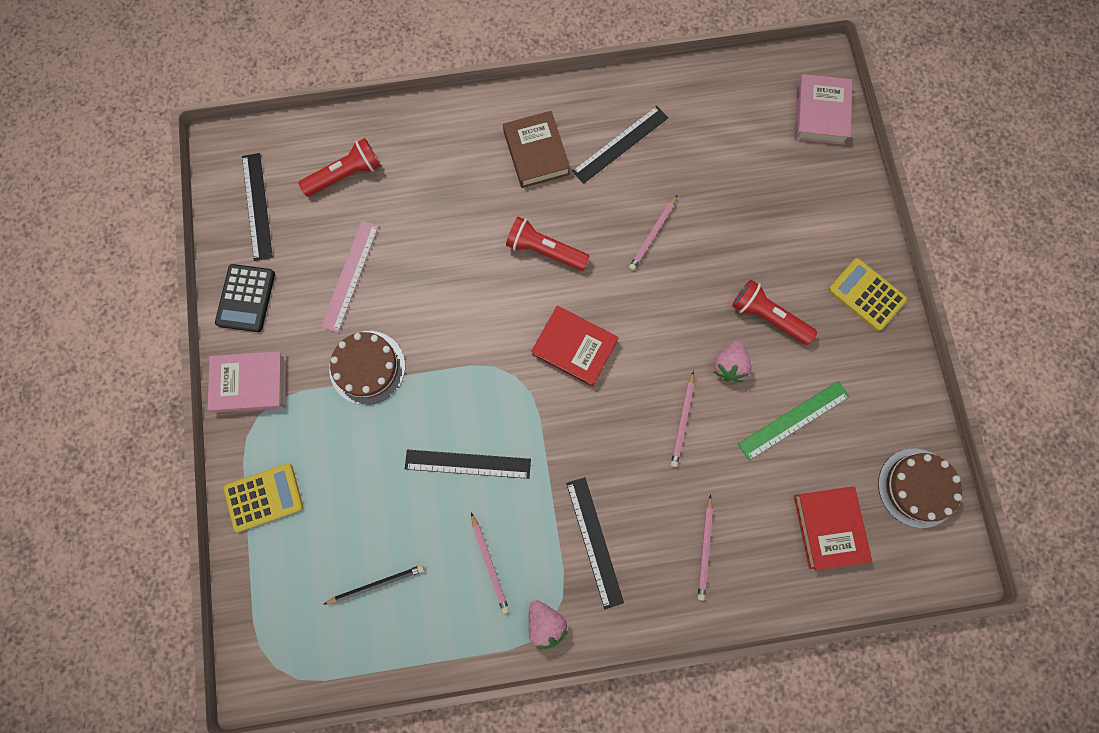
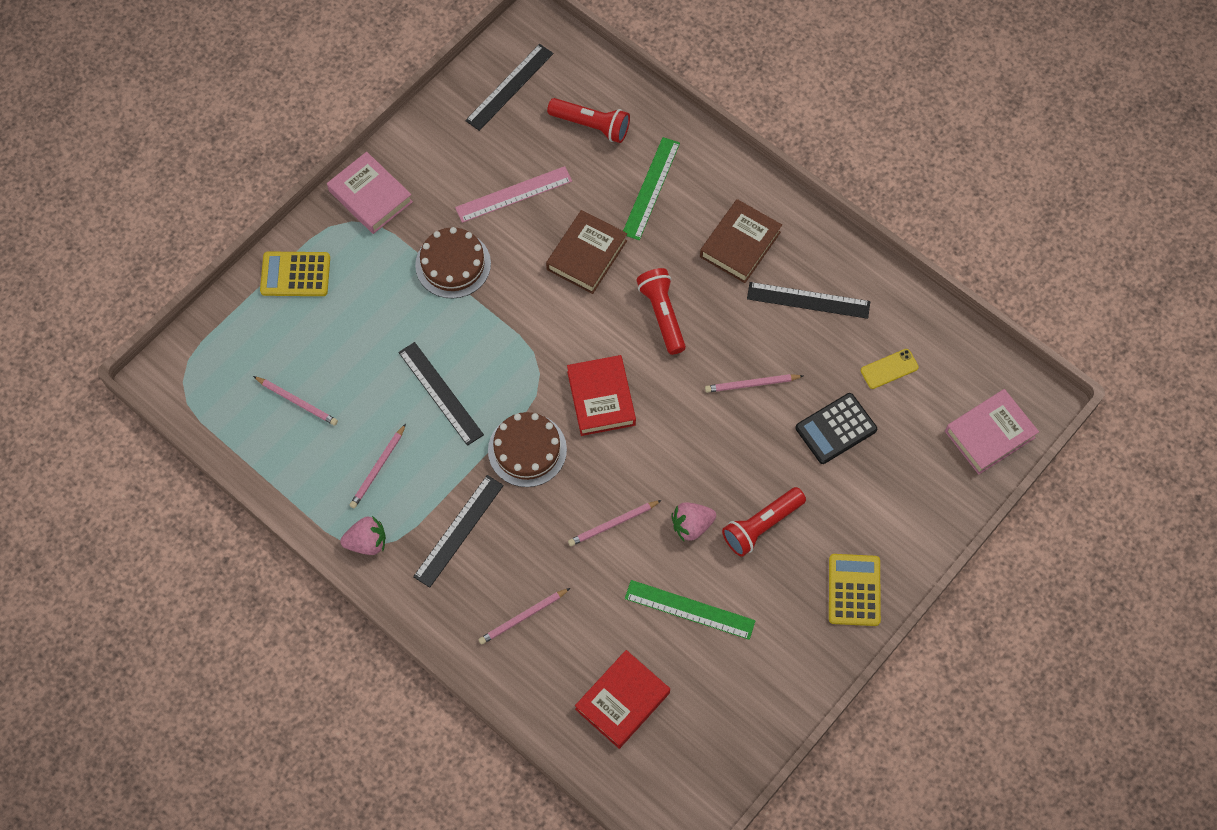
camera: 50 degrees right, 10 degrees down
black calculator [215,264,275,332] -> black calculator moved to [795,393,877,464]
yellow calculator [224,464,303,532] -> yellow calculator turned 150 degrees clockwise [260,252,330,296]
black pencil [323,565,424,605] -> pink pencil [253,376,338,426]
pink strawberry [528,600,568,649] -> pink strawberry turned 120 degrees counterclockwise [340,516,386,555]
red flashlight [732,280,817,345] -> red flashlight turned 120 degrees counterclockwise [722,487,806,557]
brown cake [878,449,962,528] -> brown cake moved to [488,412,567,487]
none -> brown book [546,210,627,294]
none -> green ruler [623,137,680,240]
none -> yellow phone [861,349,919,389]

